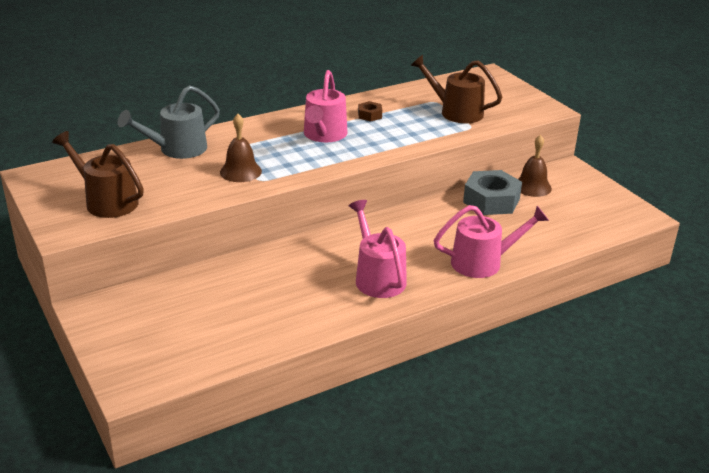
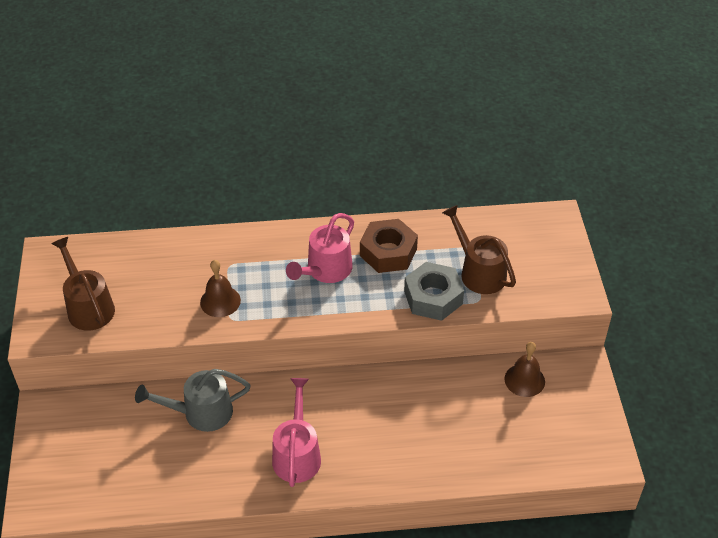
camera: 25 degrees right, 15 degrees up
grey watering can [117,85,220,159] -> grey watering can moved to [135,369,251,432]
brown nut [358,101,382,121] -> brown nut [360,219,418,273], size x2.08
pink watering can [434,205,549,278] -> none
grey nut [463,170,522,215] -> grey nut moved to [404,262,464,321]

